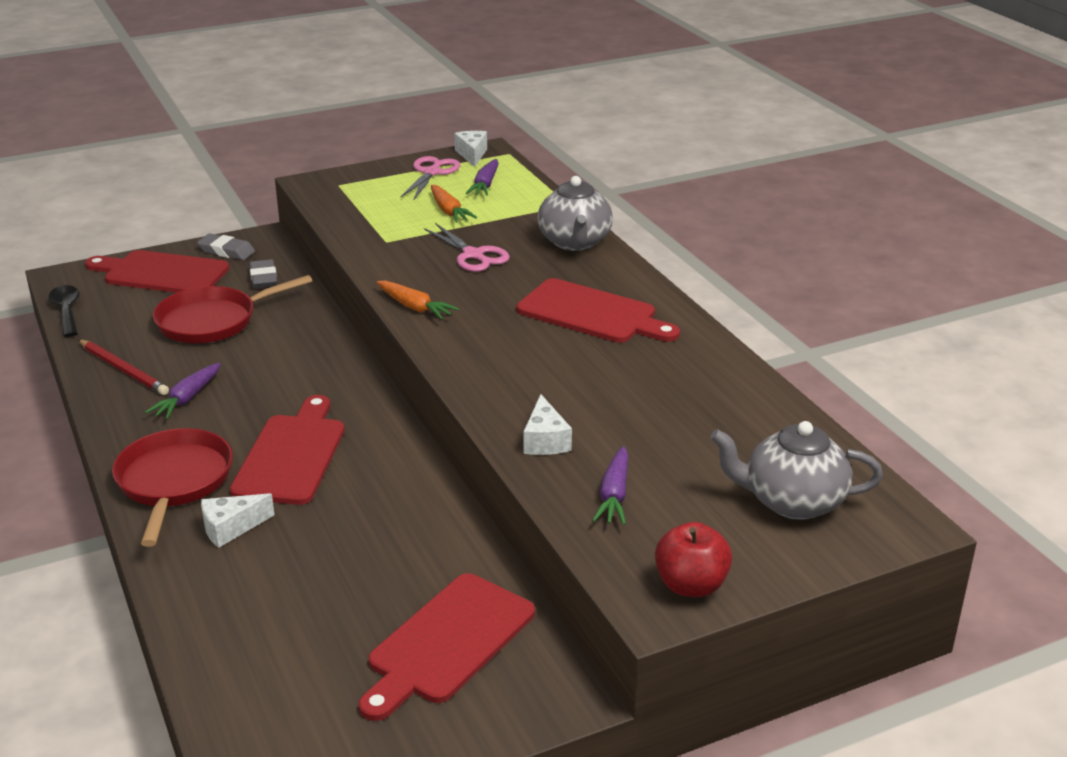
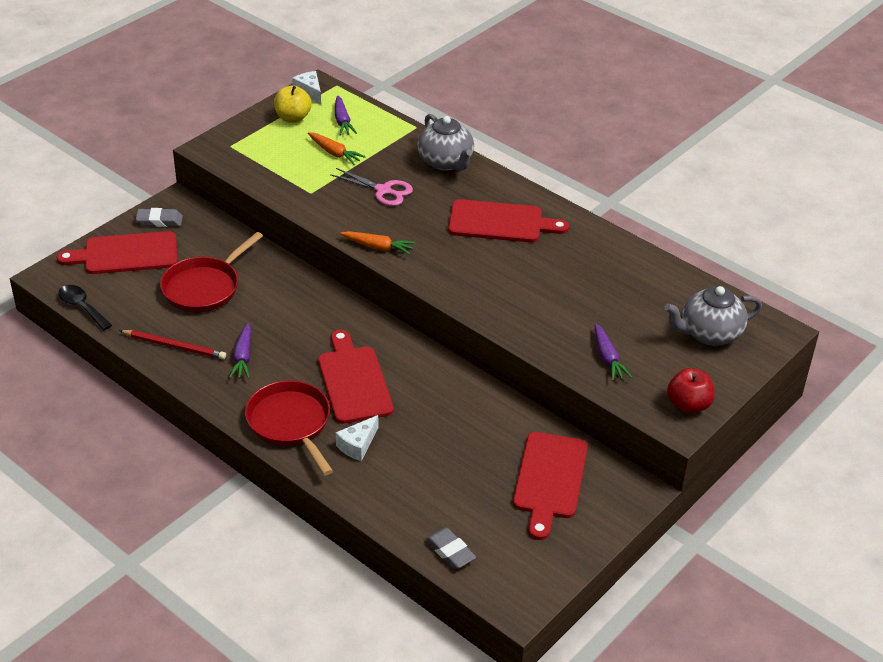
camera: 25 degrees left, 10 degrees up
grey eraser [249,259,277,289] -> grey eraser moved to [425,528,476,569]
pink scissors [401,156,461,201] -> yellow apple [274,85,312,123]
white cheese [523,394,572,455] -> none

